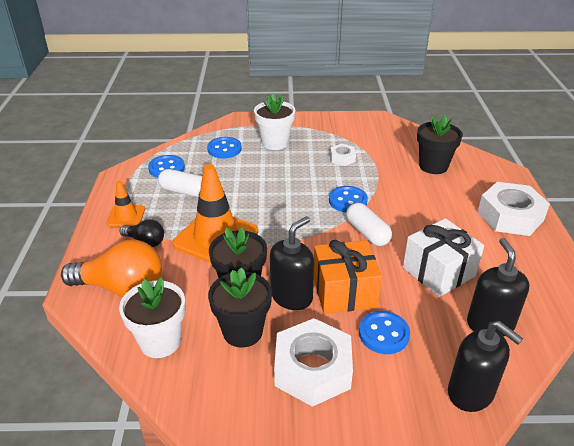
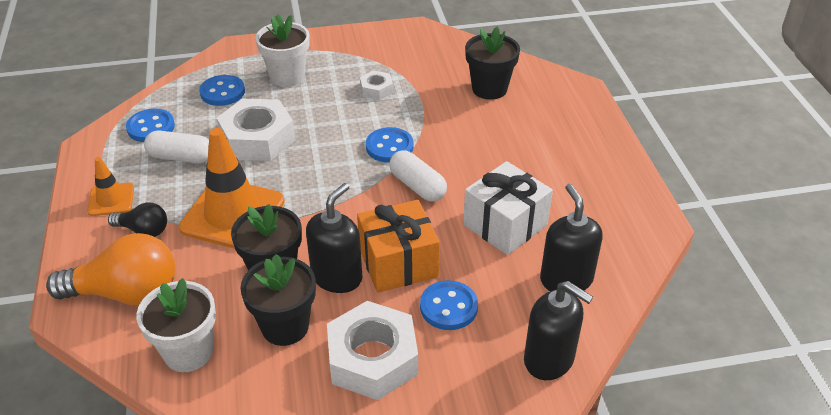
camera: 10 degrees left, 5 degrees up
white nut [478,182,550,236] -> white nut moved to [217,99,295,161]

